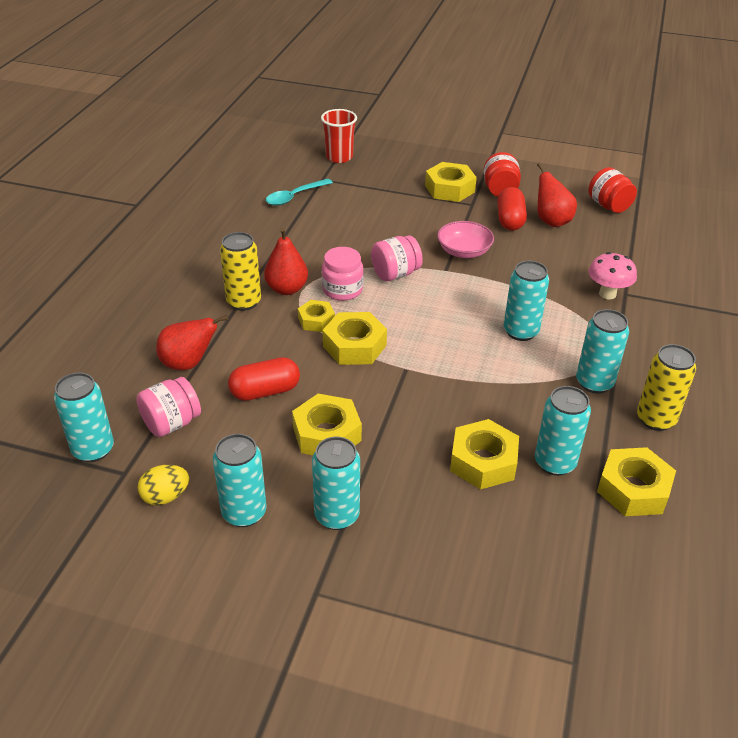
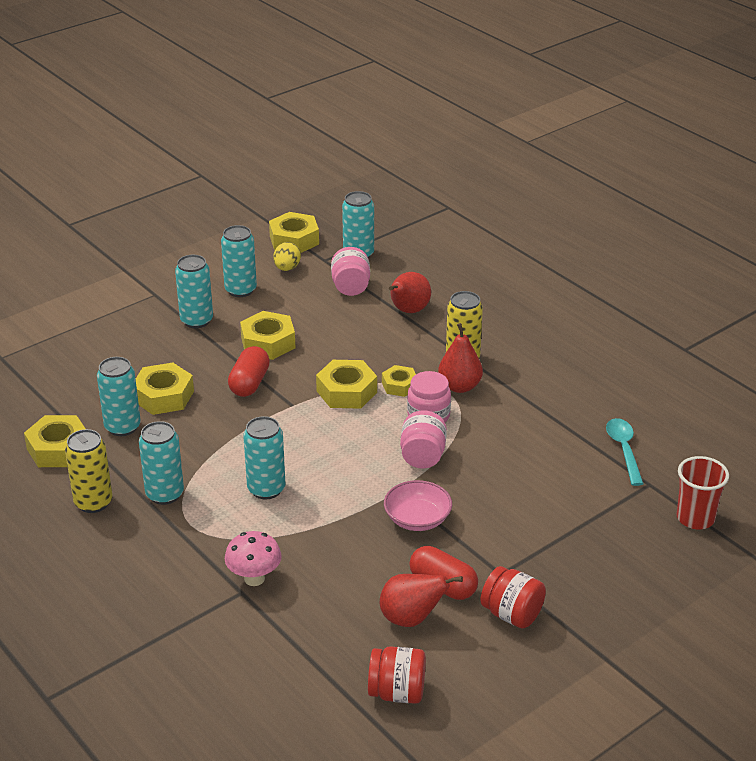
camera: 125 degrees right, 5 degrees down
red capsule [228,357,300,401] -> red capsule moved to [228,346,270,397]
yellow nut [425,162,477,202] -> yellow nut moved to [269,212,319,253]

